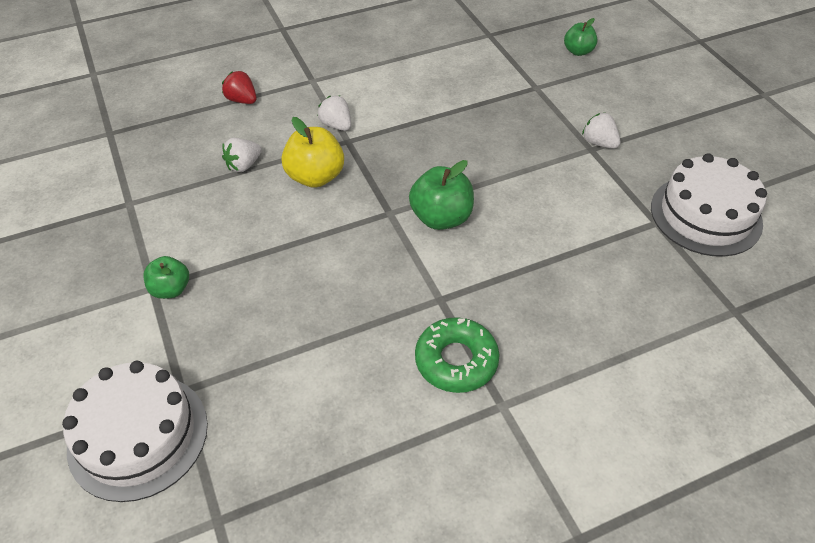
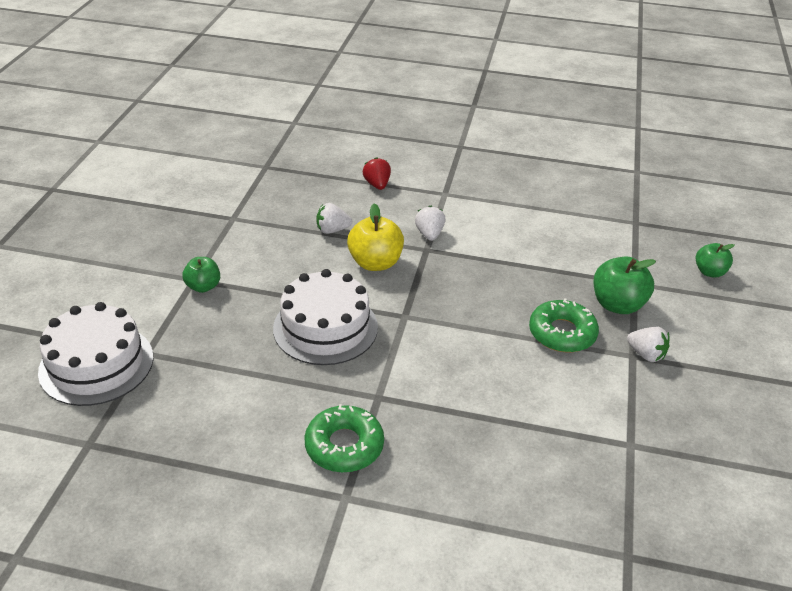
camera: 35 degrees right, 10 degrees down
green apple [409,160,474,230] -> green apple moved to [594,257,656,314]
white strawberry [582,113,621,149] -> white strawberry turned 135 degrees clockwise [627,327,670,362]
white cake [651,153,767,257] -> white cake moved to [273,269,378,365]
none -> green donut [529,298,599,352]

